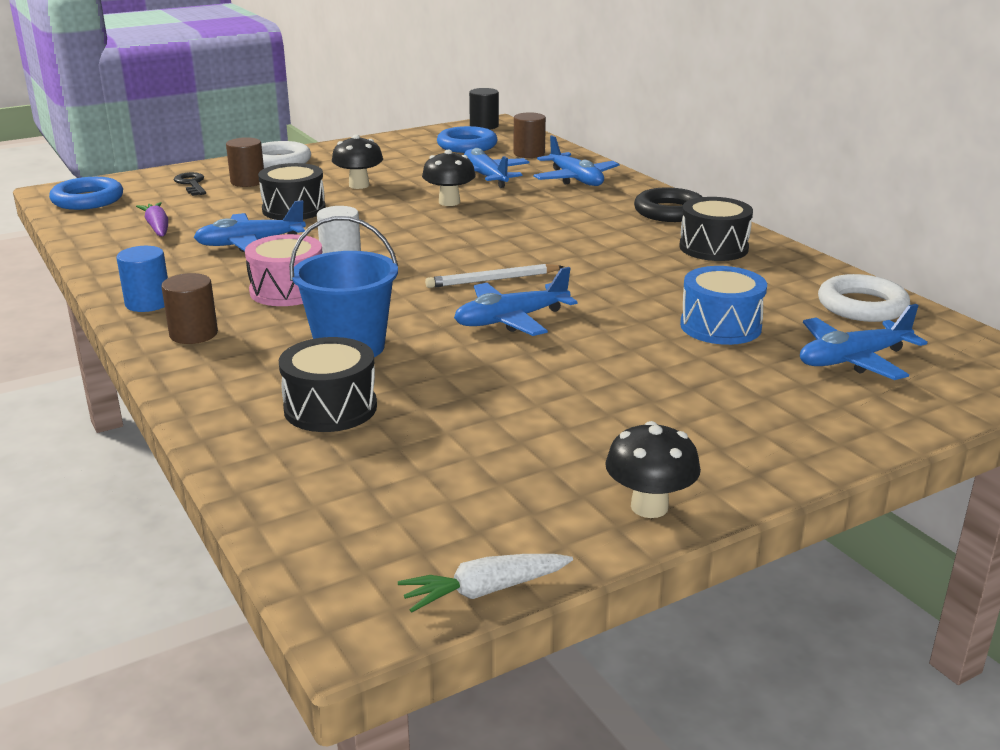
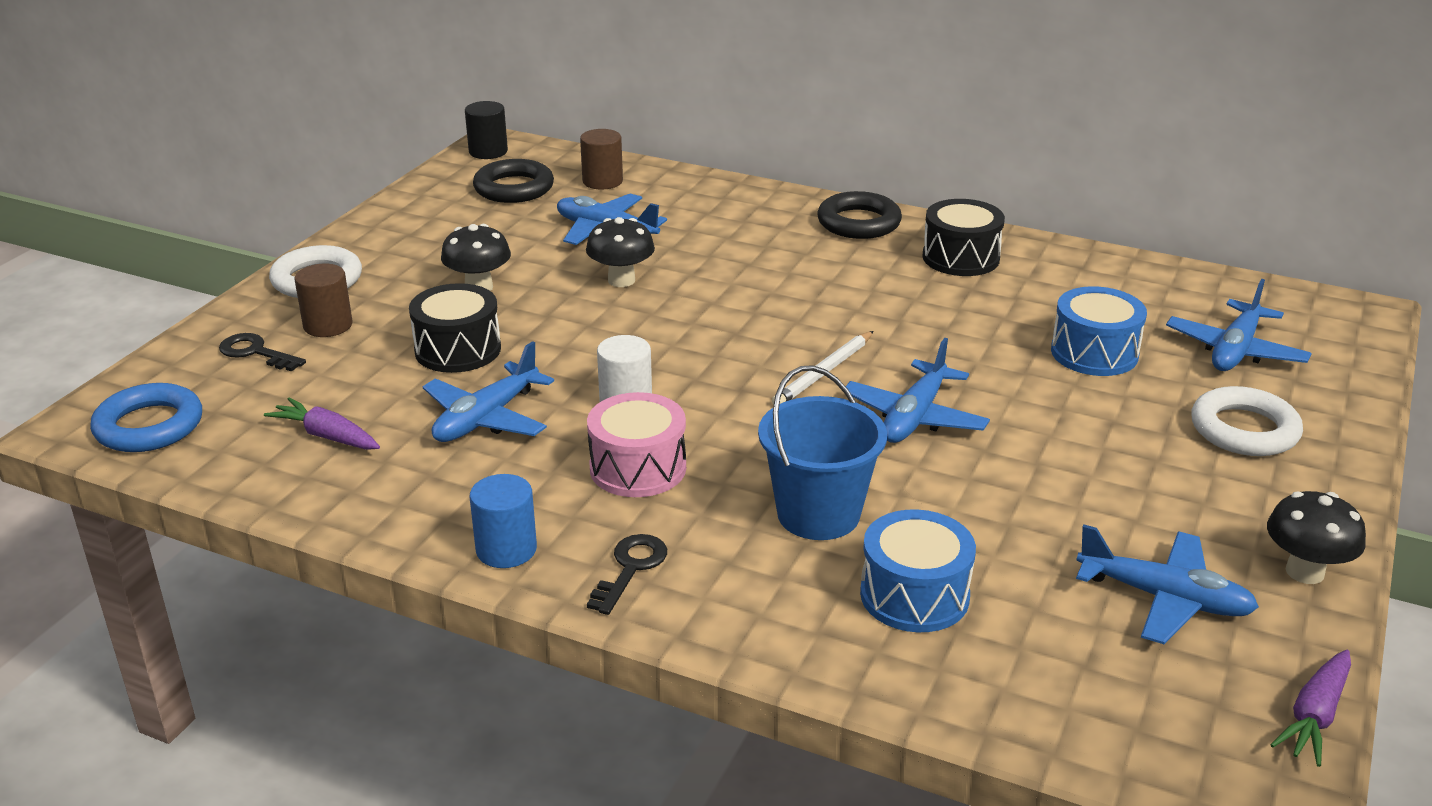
camera: 35 degrees left, 5 degrees up
brown cylinder [161,273,218,344] -> black key [587,534,667,615]
black drum [279,337,377,432] -> blue drum [860,509,976,632]
white carrot [398,554,573,613] -> purple carrot [1271,650,1351,767]
blue ring [437,126,497,153] -> black ring [473,159,554,203]
blue plane [533,135,619,186] -> blue plane moved to [1076,525,1259,644]
white ring [818,274,910,322] -> white ring moved to [1191,386,1303,456]

